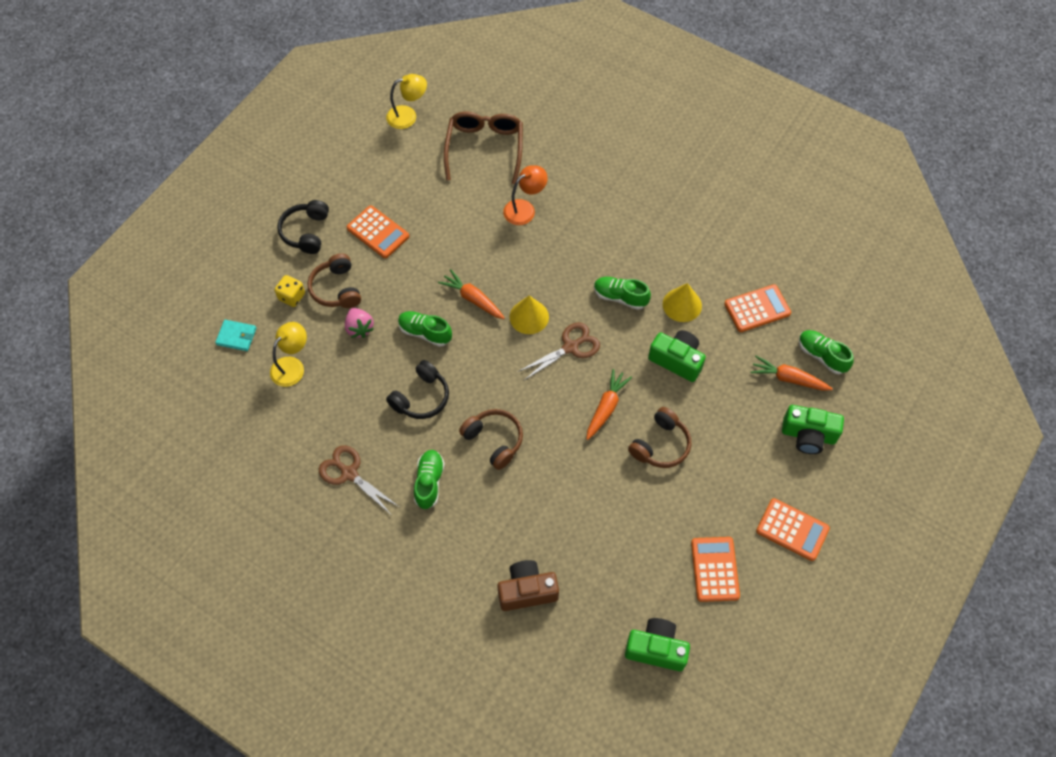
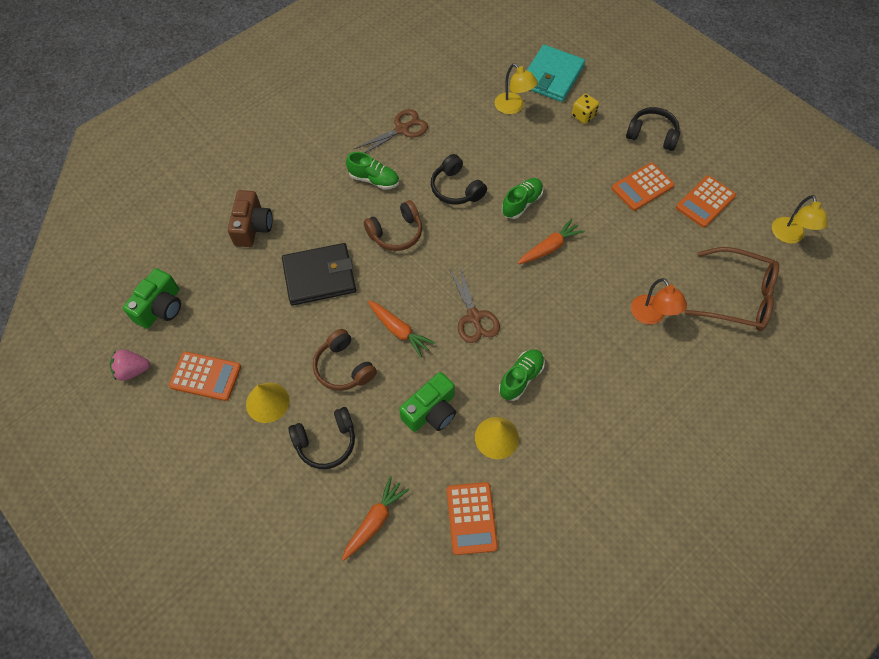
camera: 105 degrees right, 0 degrees up
turquoise wallet [215,320,256,351] -> turquoise wallet [527,45,585,102], size x1.97
brown headphones [307,253,361,308] -> none
pink strawberry [345,308,374,338] -> pink strawberry moved to [110,350,150,381]
yellow cone [509,295,549,334] -> yellow cone moved to [246,383,289,423]
orange calculator [756,498,830,561] -> orange calculator moved to [676,175,736,228]
green camera [782,405,844,454] -> none
green shoe [799,330,854,374] -> none
none -> black wallet [282,243,356,306]
none -> black headphones [288,407,355,469]

